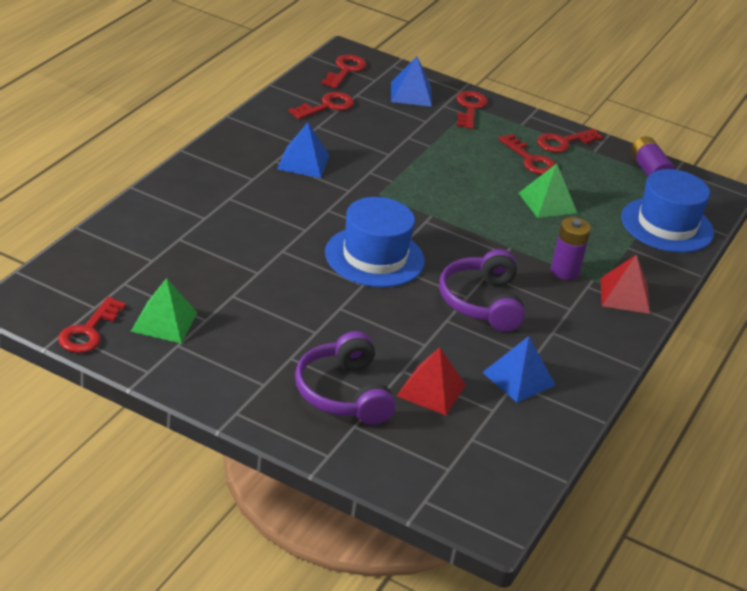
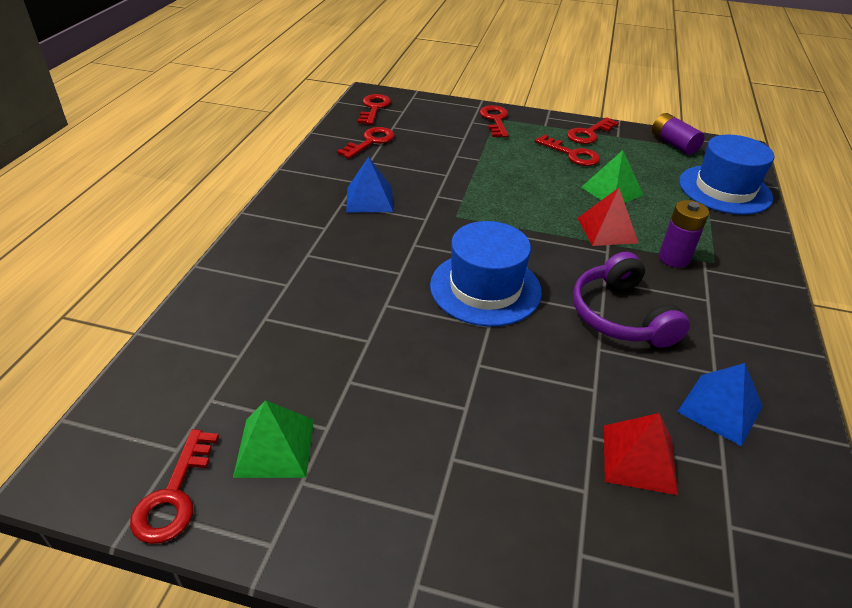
camera: 10 degrees left, 5 degrees up
purple headphones [295,331,395,425] -> none
blue pyramid [391,56,432,107] -> none
red pyramid [601,255,650,314] -> red pyramid moved to [577,188,638,246]

